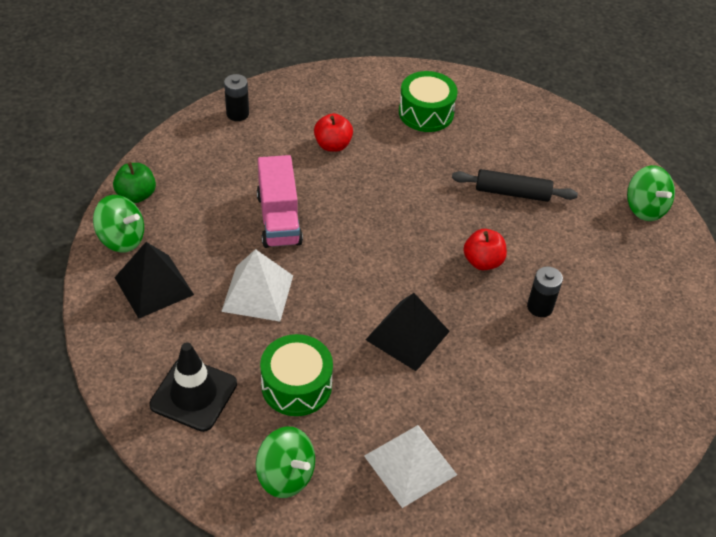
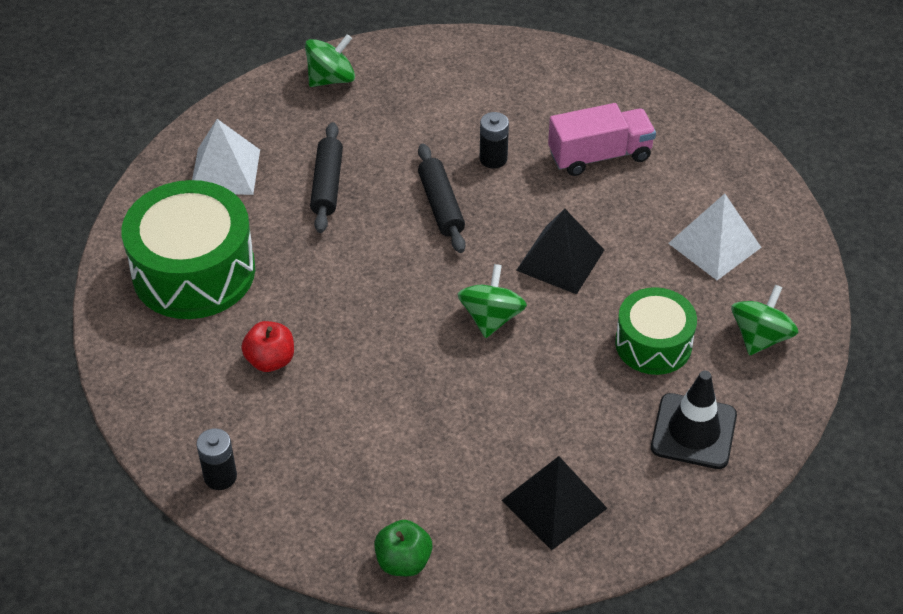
camera: 95 degrees left, 0 degrees up
green spinning top [93,195,144,252] -> green spinning top moved to [458,264,527,338]
white pyramid [221,249,293,322] -> white pyramid moved to [192,119,260,195]
pink truck [257,155,303,248] -> pink truck moved to [548,103,656,176]
green drum [399,71,458,132] -> green drum [122,180,255,319], size x1.66
red apple [464,229,507,270] -> black rolling pin [418,143,466,253]

